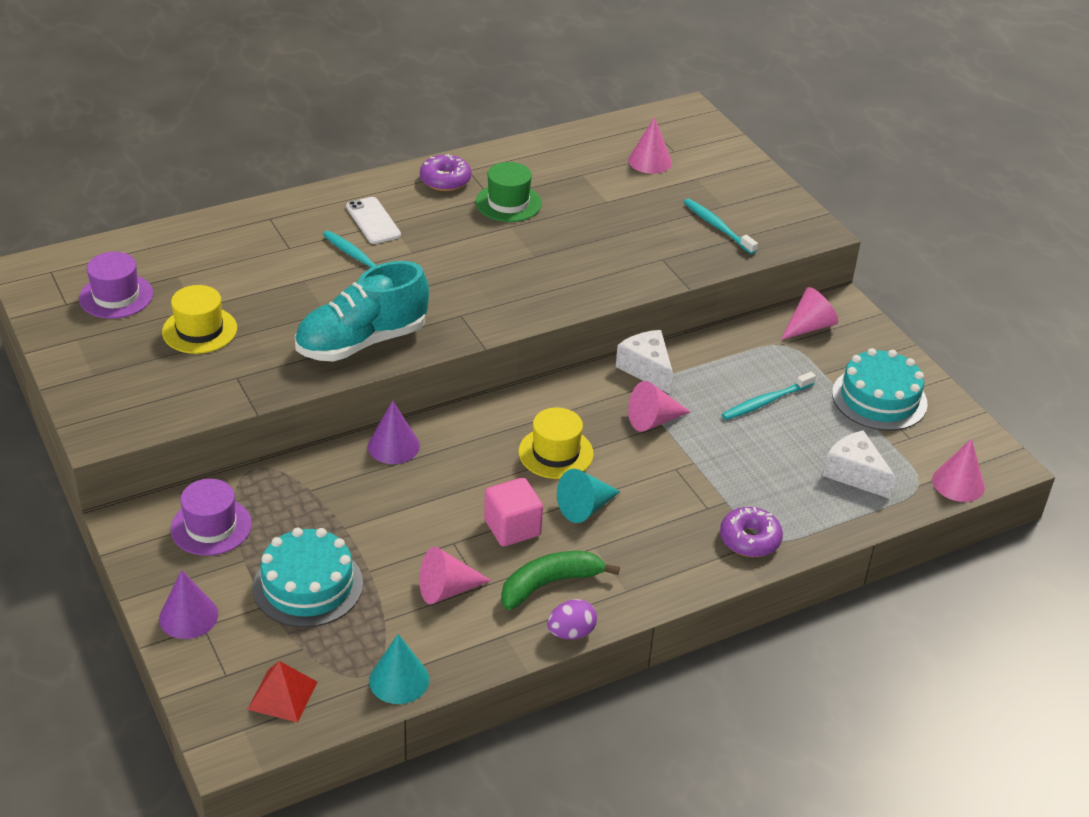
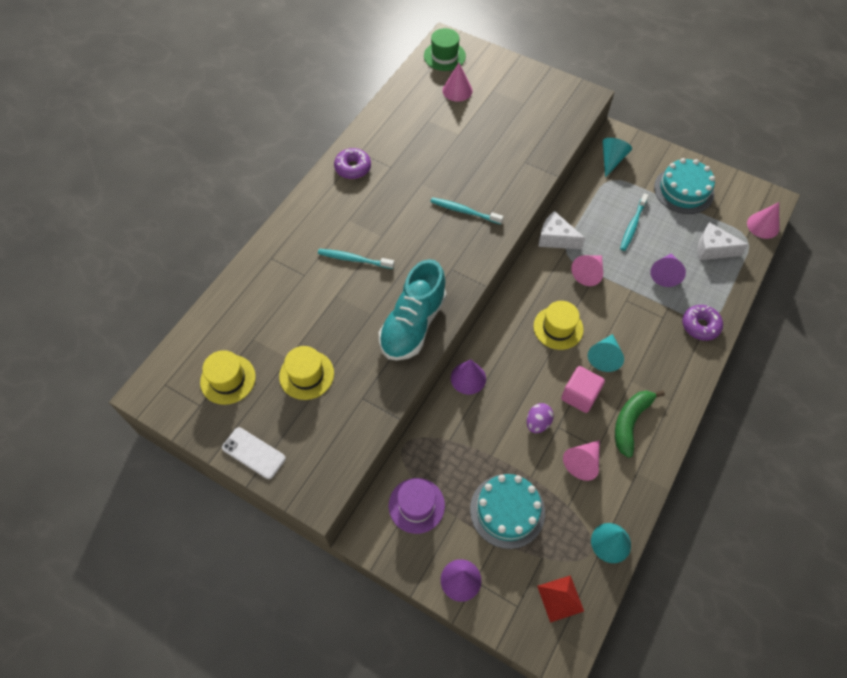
camera: 30 degrees left, 20 degrees up
purple hat [79,252,153,319] -> yellow hat [200,350,256,405]
white phone [346,197,401,244] -> white phone moved to [222,427,286,479]
green hat [476,162,542,222] -> green hat moved to [424,28,466,71]
purple egg [547,599,597,640] -> purple egg moved to [527,403,554,433]
turquoise toothbrush [684,199,758,254] -> turquoise toothbrush moved to [430,197,503,224]
pink cone [781,287,838,340] -> turquoise cone [602,138,632,178]
none -> purple cone [650,254,686,287]

